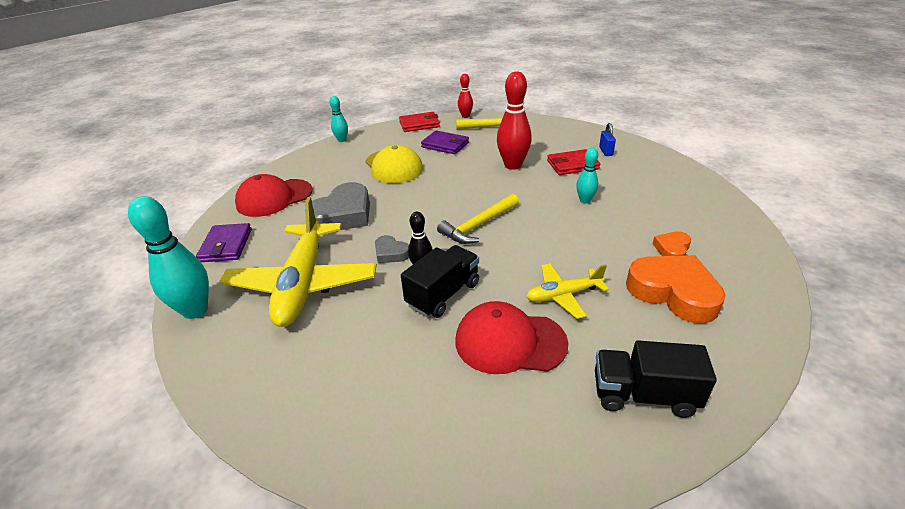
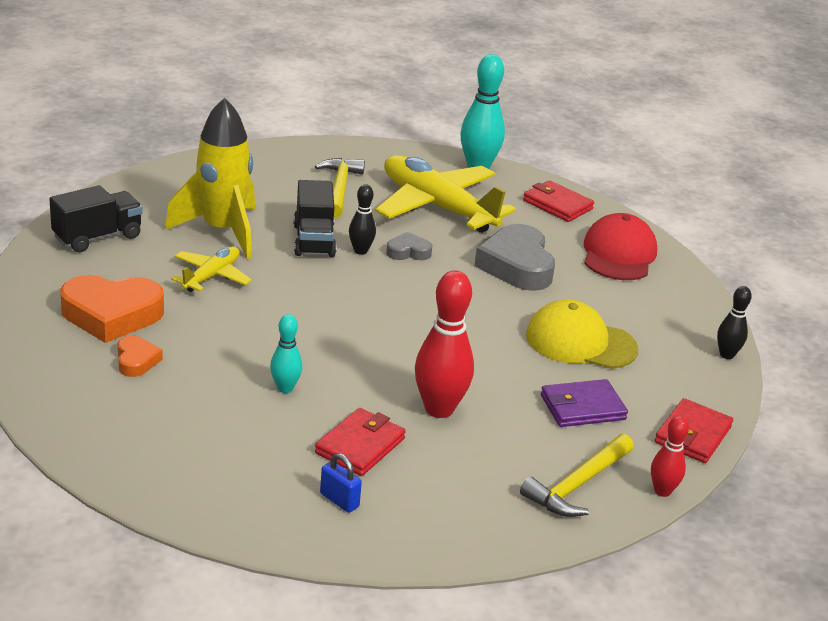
camera: 130 degrees right, 5 degrees down
purple wallet [196,223,252,262] -> red wallet [523,180,594,222]
turquoise bowling pin [330,96,348,142] -> black bowling pin [717,286,752,359]
yellow hammer [437,194,519,244] -> yellow hammer moved to [315,158,365,218]
red cap [455,301,569,374] -> yellow rocket [165,97,255,259]

